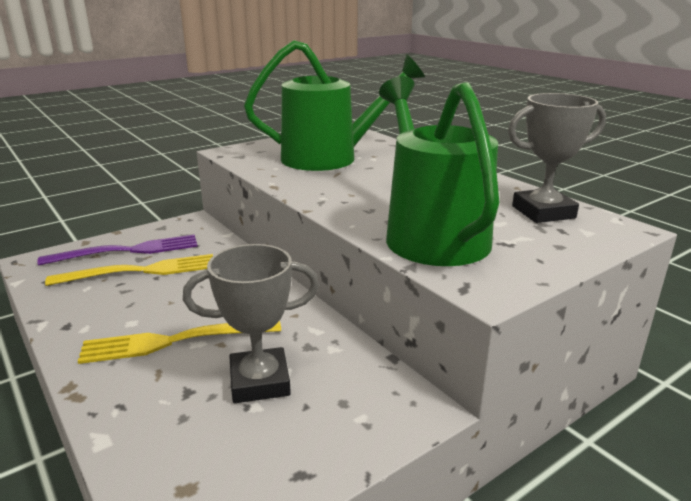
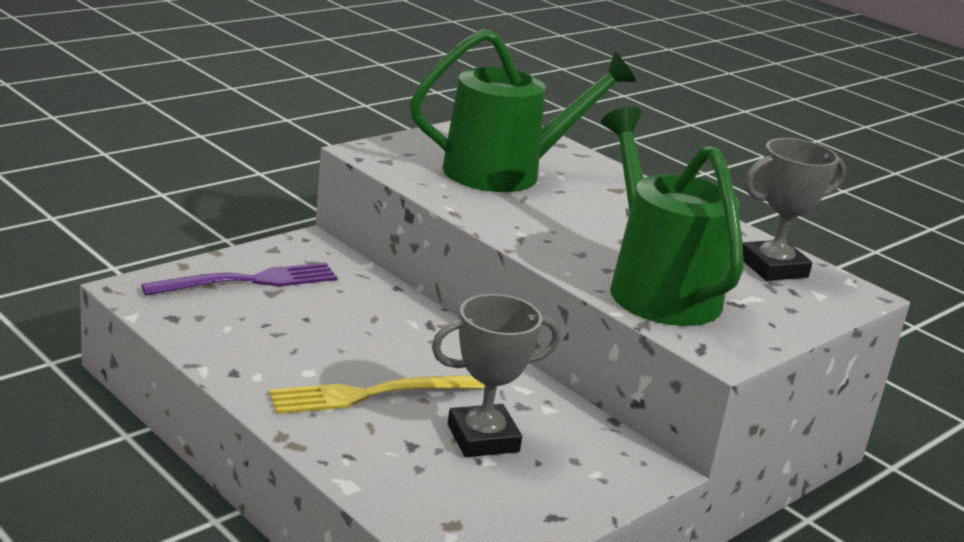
camera: 10 degrees left, 0 degrees up
yellow fork [45,254,213,286] -> none

